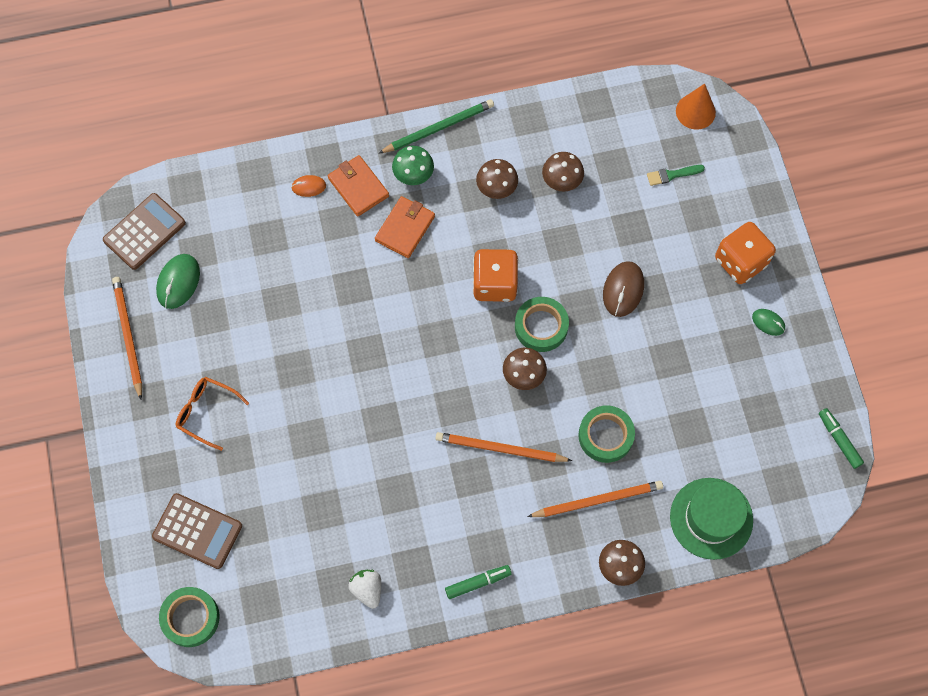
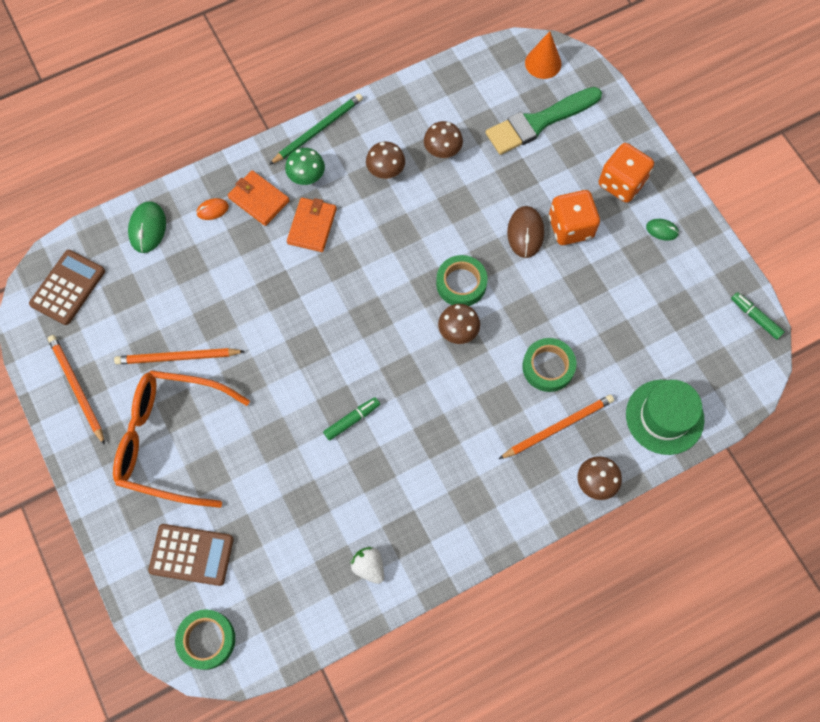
camera: 15 degrees left, 0 degrees up
green mouse [156,254,200,309] -> green mouse moved to [128,201,166,253]
orange glasses [176,377,249,451] -> orange glasses [113,370,250,508], size x2.07
orange pencil [435,432,572,462] -> orange pencil moved to [114,348,245,364]
green marker [445,565,512,599] -> green marker moved to [323,397,380,441]
orange dice [473,249,519,302] -> orange dice moved to [549,190,600,245]
green brush [647,165,705,186] -> green brush [486,87,602,155], size x2.35

